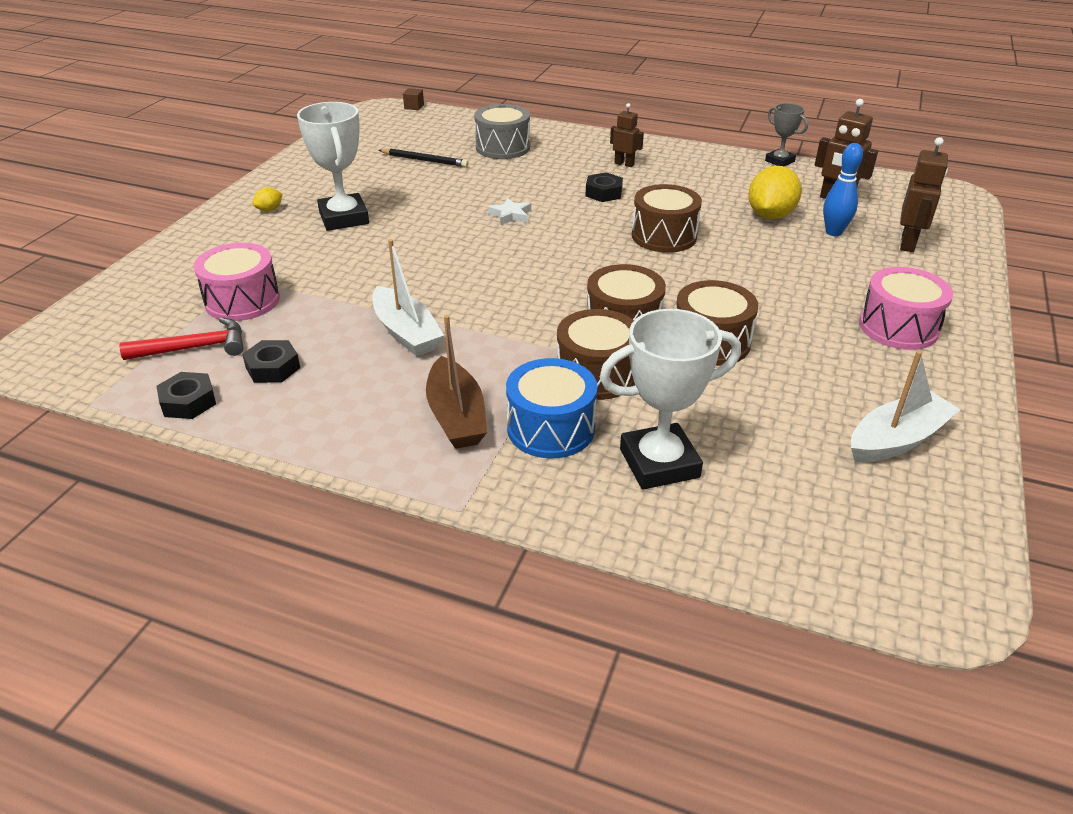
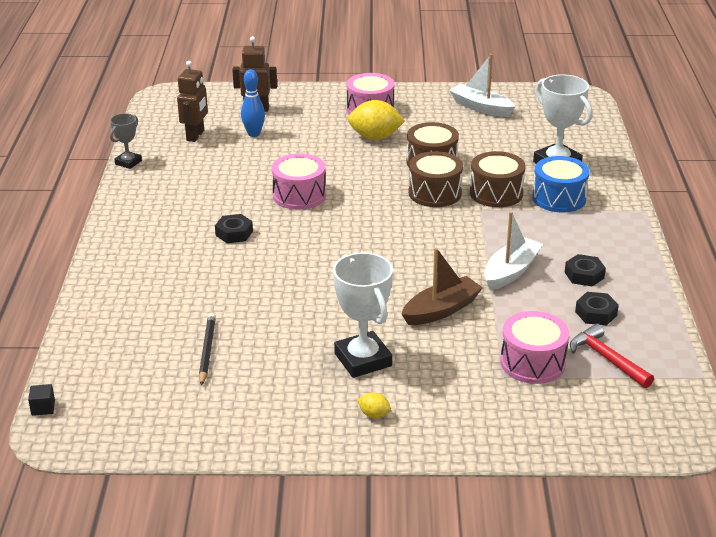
camera: 110 degrees left, 5 degrees down
black nut [157,372,216,419] -> black nut moved to [565,254,606,286]
white trophy [297,102,369,231] -> white trophy turned 75 degrees counterclockwise [333,252,393,378]
brown cube [403,88,424,110] -> black cube [28,384,55,416]
brown boat [426,315,487,449] -> brown boat moved to [401,248,483,325]
grey drum [474,104,530,159] -> none
white star [488,198,531,226] -> none
brown robot [610,103,644,167] -> none
brown drum [632,184,702,253] -> pink drum [271,154,326,210]
yellow lemon [749,166,802,219] -> yellow lemon moved to [348,100,405,140]

